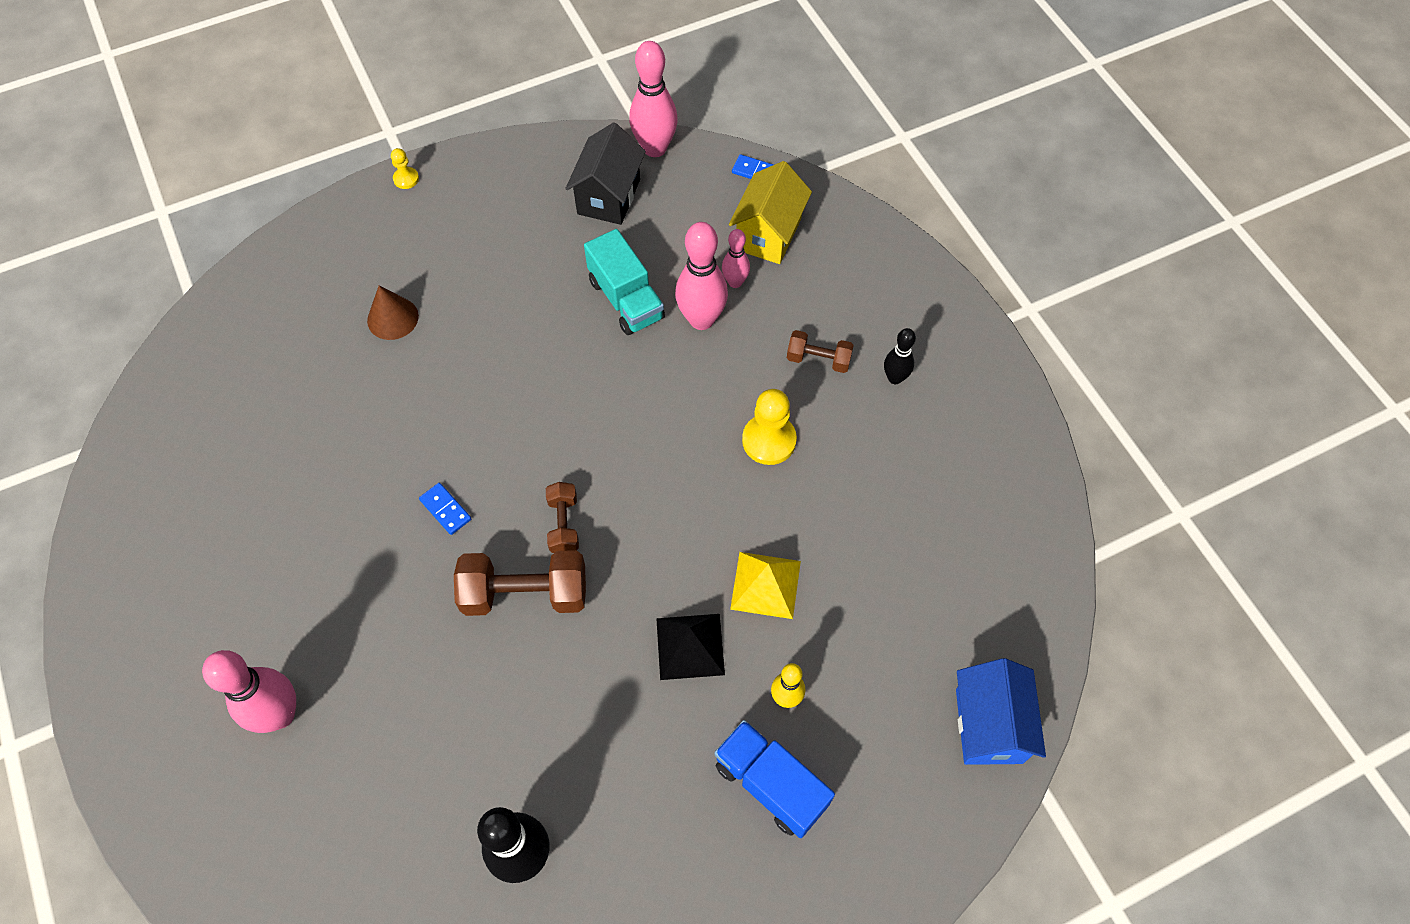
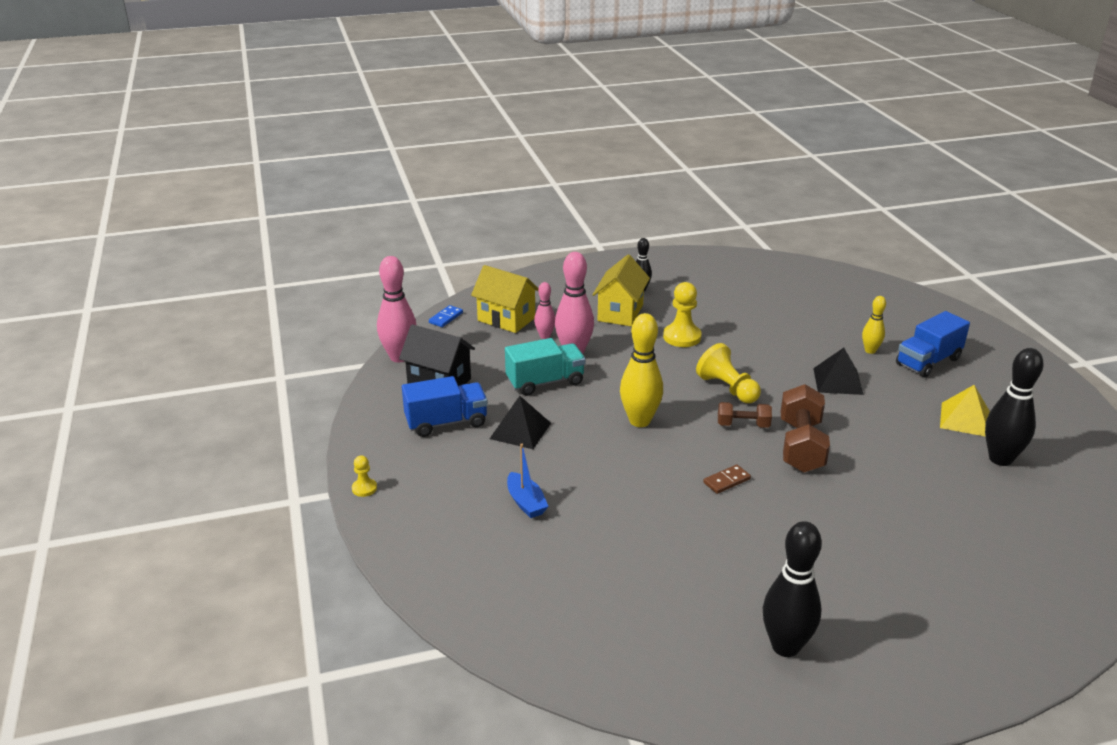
camera: 80 degrees left, 30 degrees down
pink bowling pin [202,650,296,733] -> none
brown cone [367,286,419,340] -> blue boat [507,444,549,518]
blue domino [419,483,471,535] -> brown domino [703,465,751,494]
yellow pyramid [730,552,801,619] -> yellow pyramid moved to [940,385,990,437]
brown dumbbell [787,330,854,373] -> yellow house [592,255,650,326]
blue house [956,658,1046,765] -> none
none -> blue truck [402,376,488,437]
none -> black pyramid [490,396,551,449]
none -> yellow bowling pin [620,313,663,427]
none -> yellow pawn [696,343,761,403]
none -> black bowling pin [763,521,822,657]

